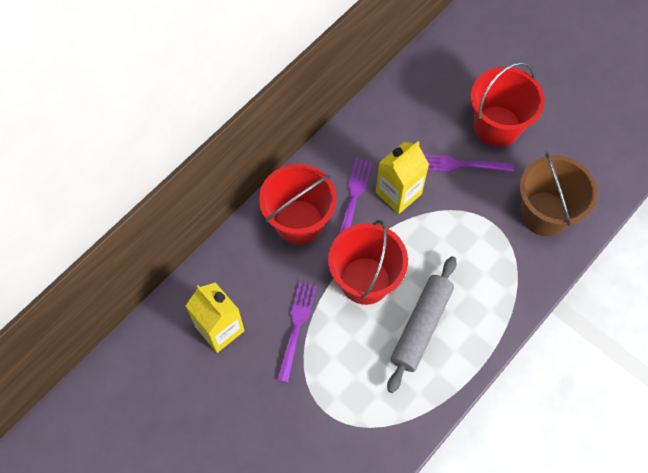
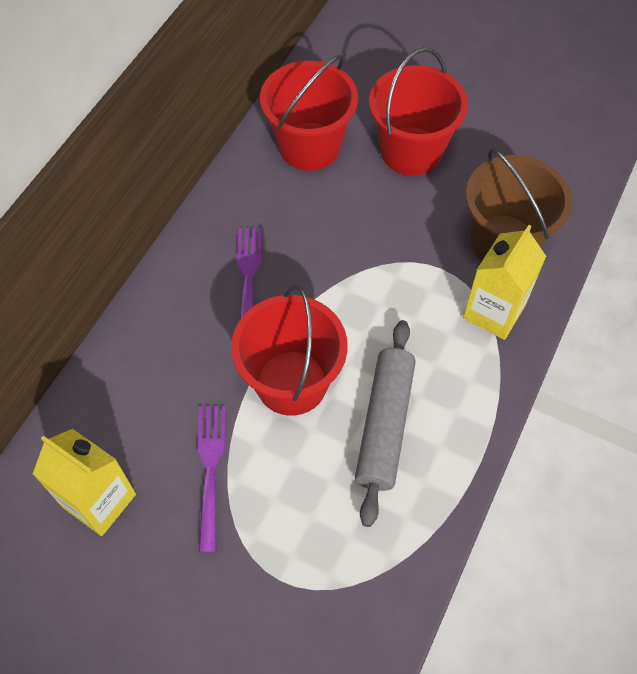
camera: 15 degrees left, 5 degrees down
red bucket [259,164,336,245] -> red bucket moved to [260,55,358,171]
yellow carton [376,141,429,214] -> yellow carton moved to [463,225,546,340]
purple fork [424,154,514,173] -> none

